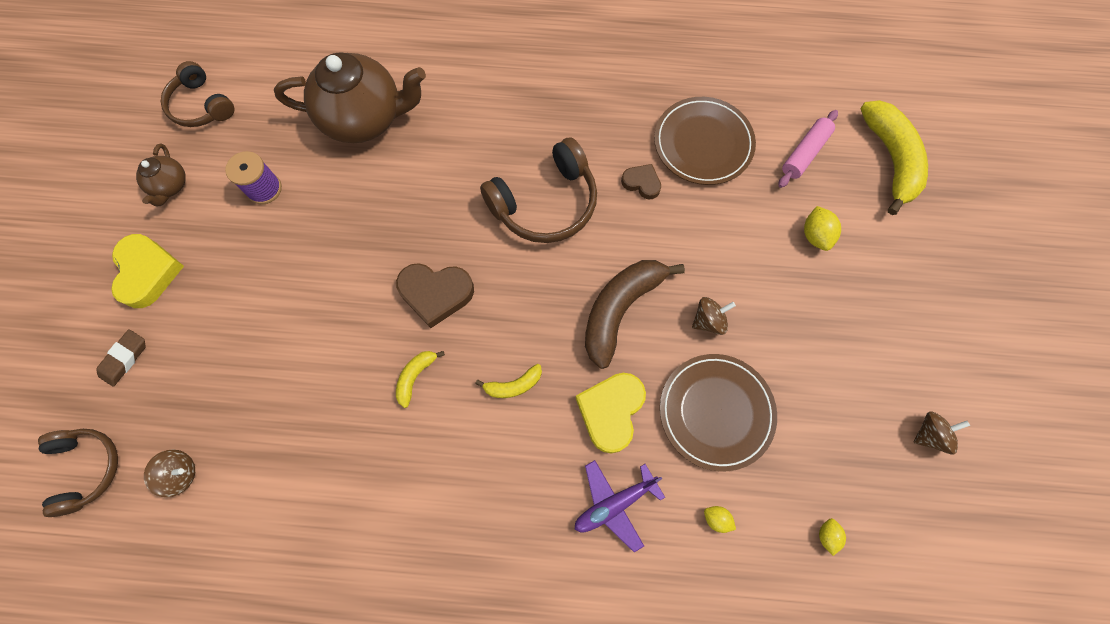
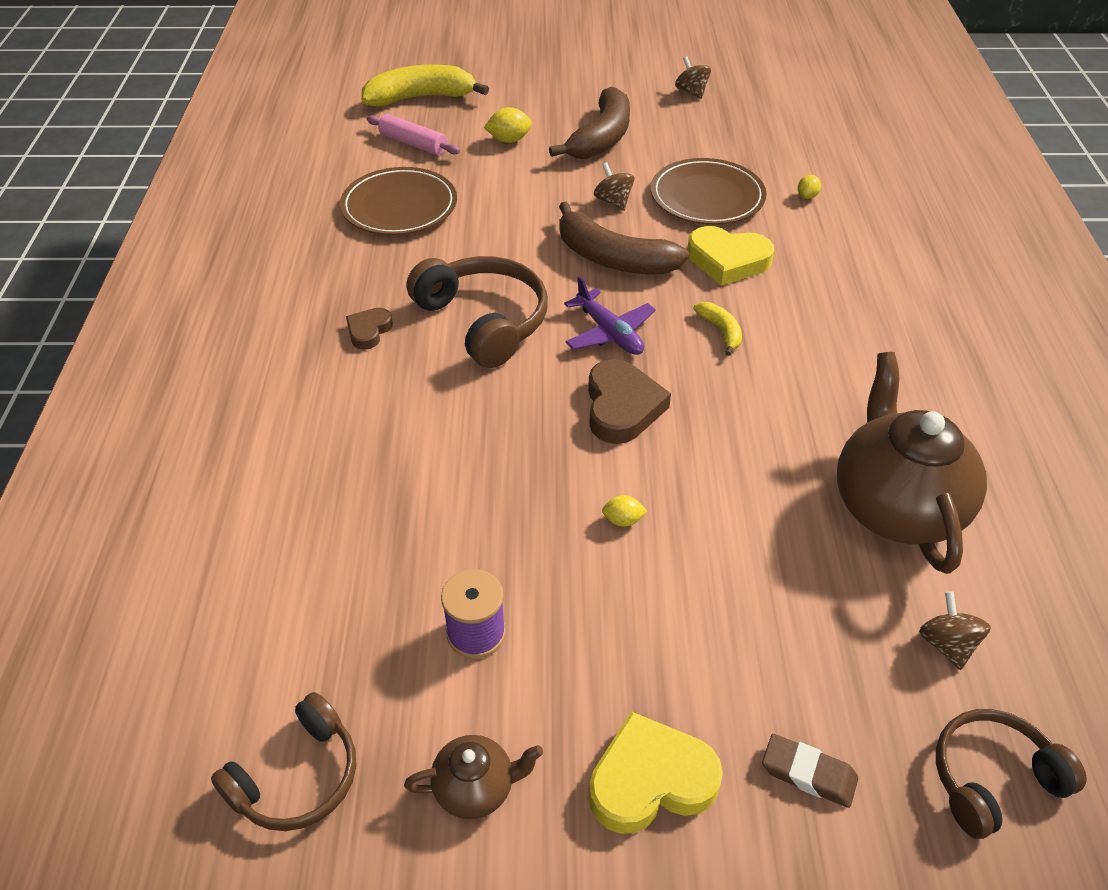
camera: 95 degrees left, 25 degrees down
brown teapot [274,52,426,143] -> brown teapot moved to [837,352,987,574]
yellow banana [396,351,445,408] -> none
purple plane [574,460,665,553] -> purple plane moved to [564,276,656,355]
brown heart [621,164,661,199] -> brown heart moved to [346,308,393,350]
yellow lemon [819,518,846,556] -> yellow lemon moved to [602,495,647,527]
none -> brown banana [549,86,630,159]

